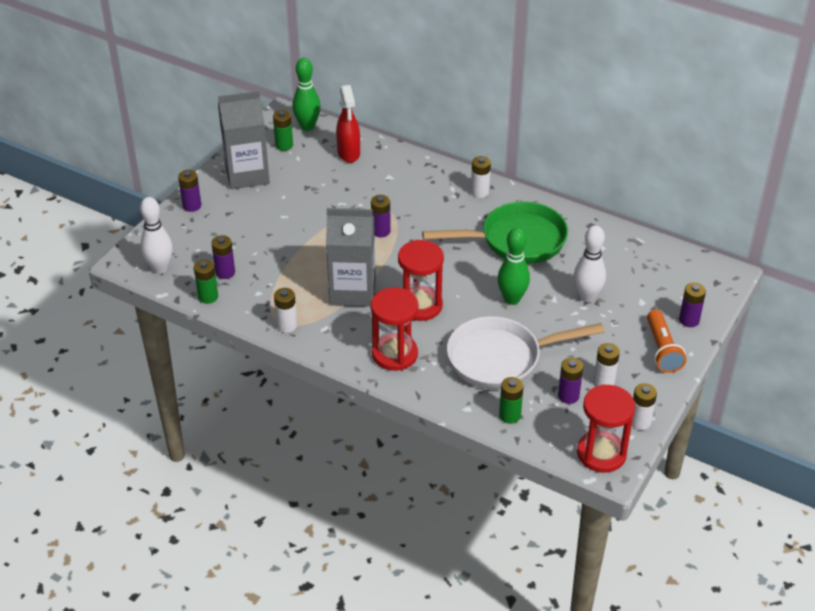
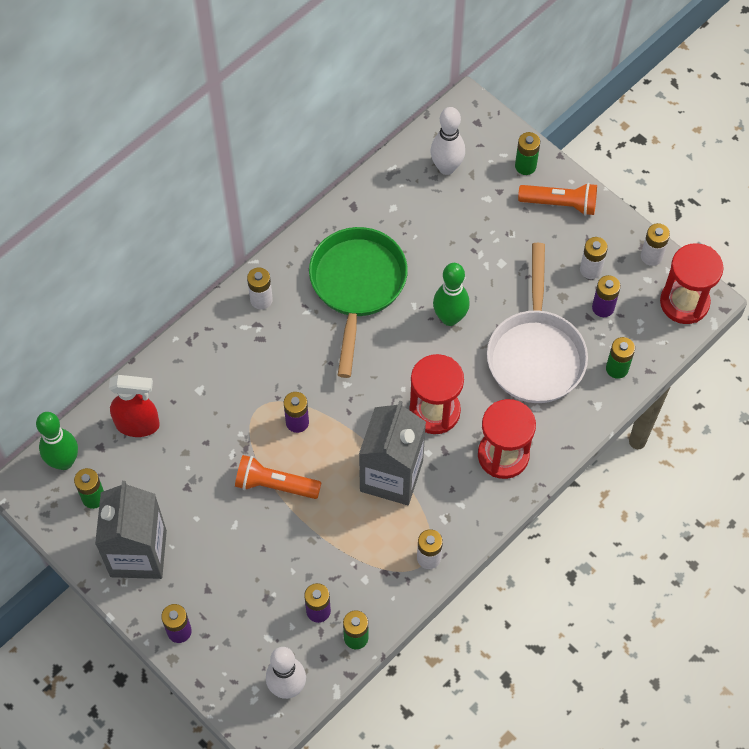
camera: 75 degrees left, 20 degrees up
white bowling pin [574,225,606,302] -> white bowling pin moved to [430,107,465,175]
purple battery [679,283,706,327] -> green battery [515,132,540,175]
none -> orange flashlight [235,455,321,499]

